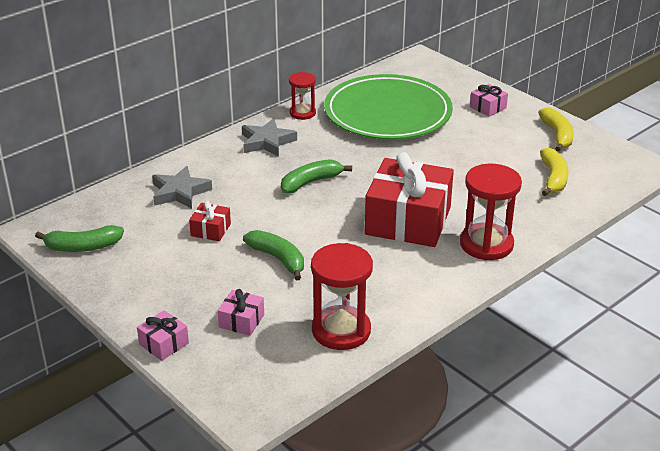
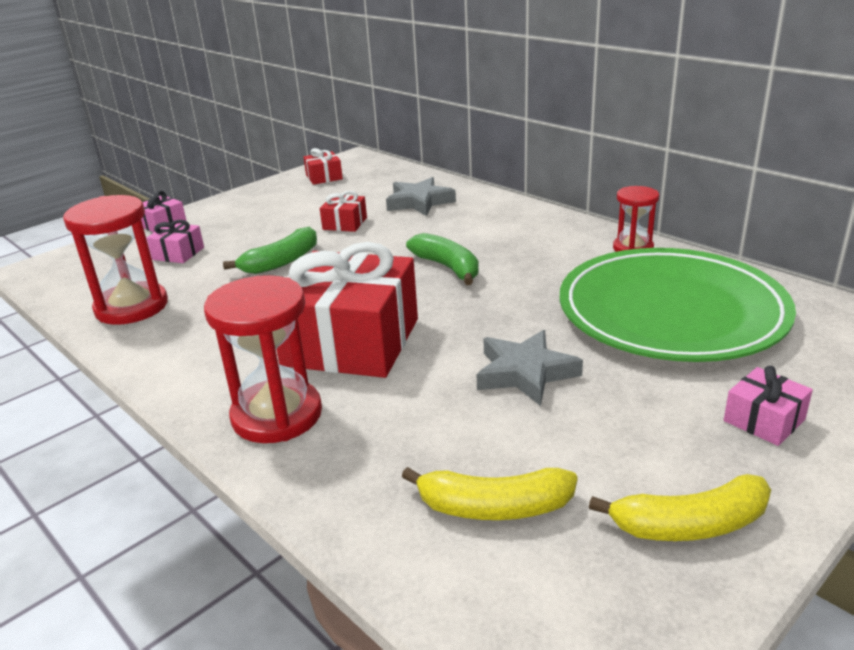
camera: 90 degrees right, 5 degrees down
green banana [35,225,124,252] -> red gift [303,148,343,185]
grey star [242,118,297,157] -> grey star moved to [477,330,583,406]

